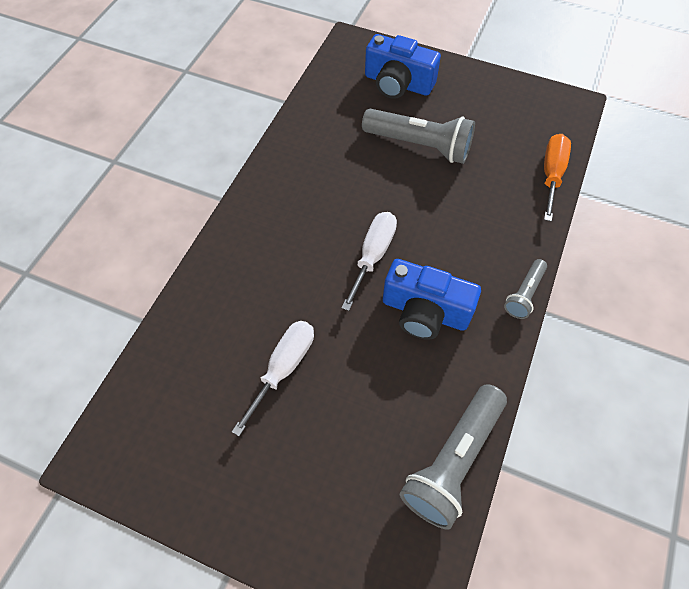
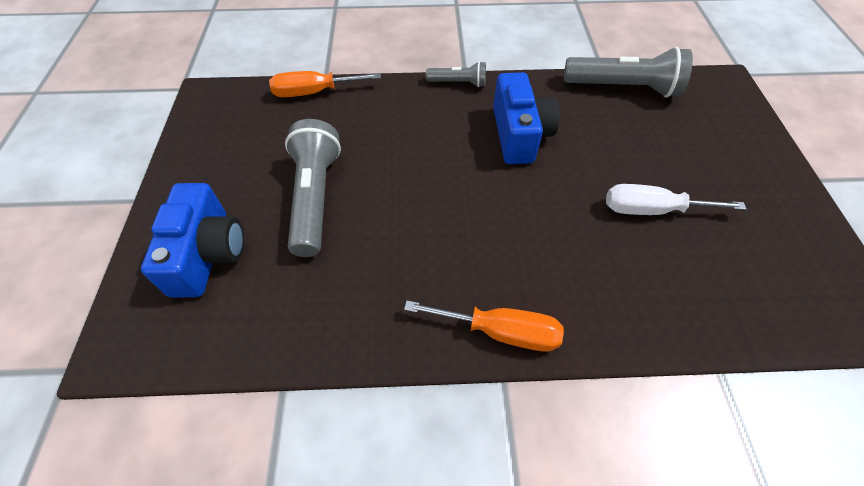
camera: 115 degrees left, 5 degrees down
white screwdriver [341,212,397,311] -> none
none -> orange screwdriver [404,300,564,352]

